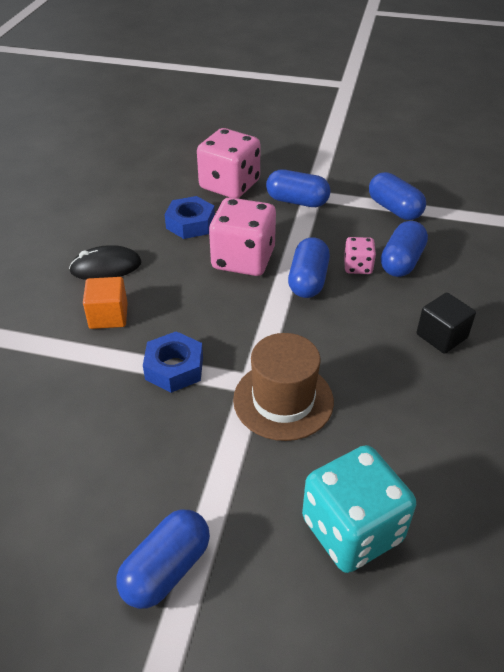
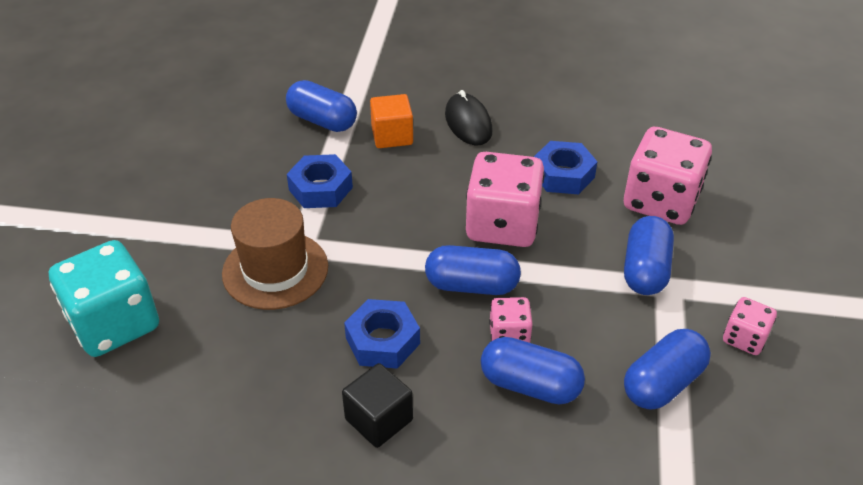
camera: 85 degrees right, 0 degrees up
blue capsule [117,509,210,609] -> blue capsule moved to [286,80,357,132]
none -> blue nut [344,299,420,369]
none -> pink dice [723,297,777,355]

